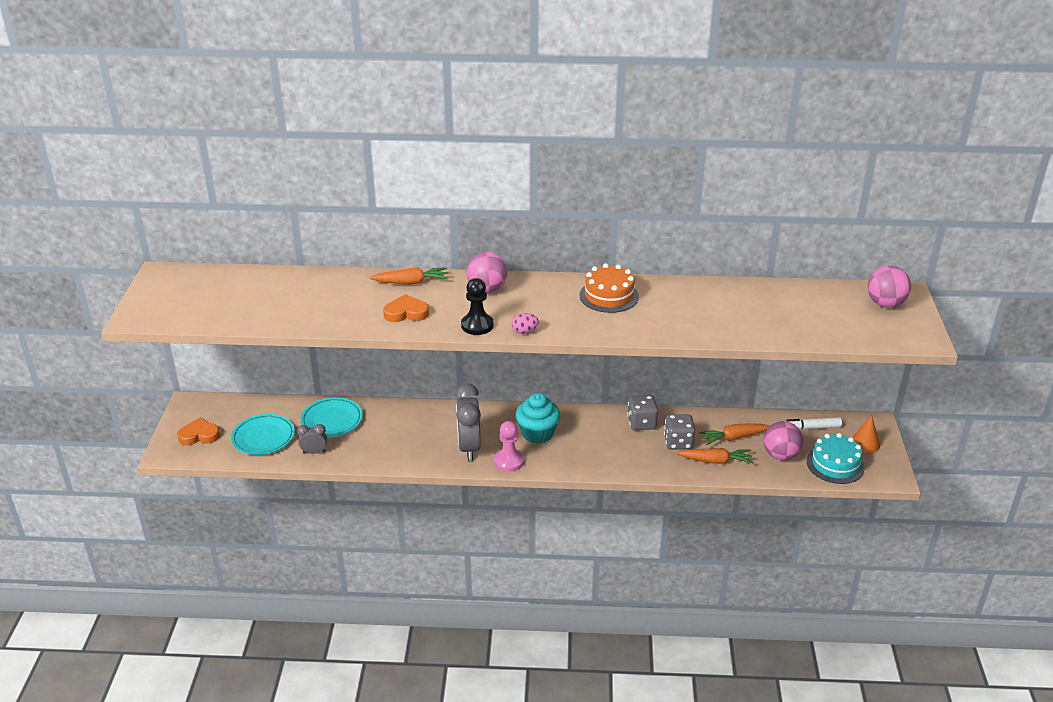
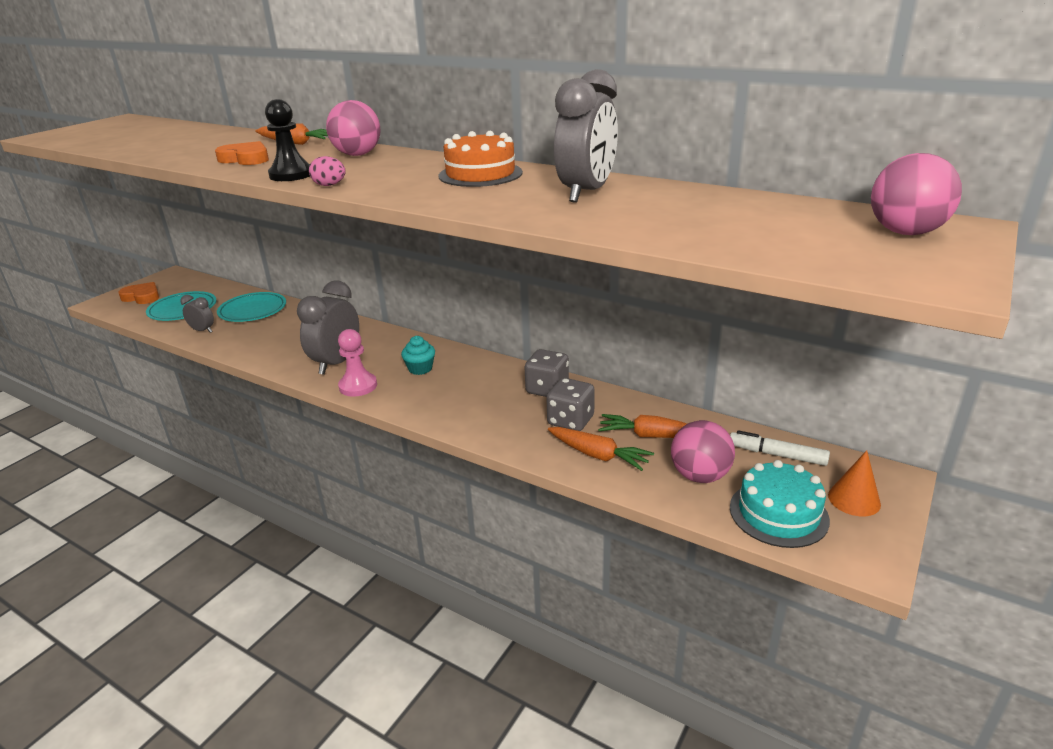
camera: 30 degrees right, 5 degrees down
turquoise cupcake [516,393,560,444] -> turquoise cupcake [401,336,435,375], size x0.60
none -> grey clock [554,69,618,203]

